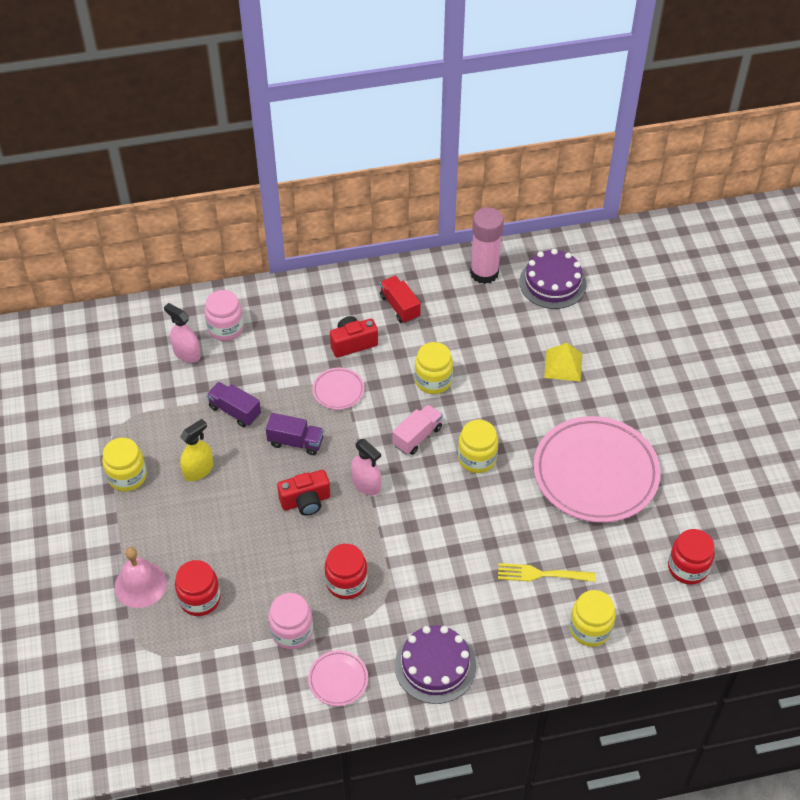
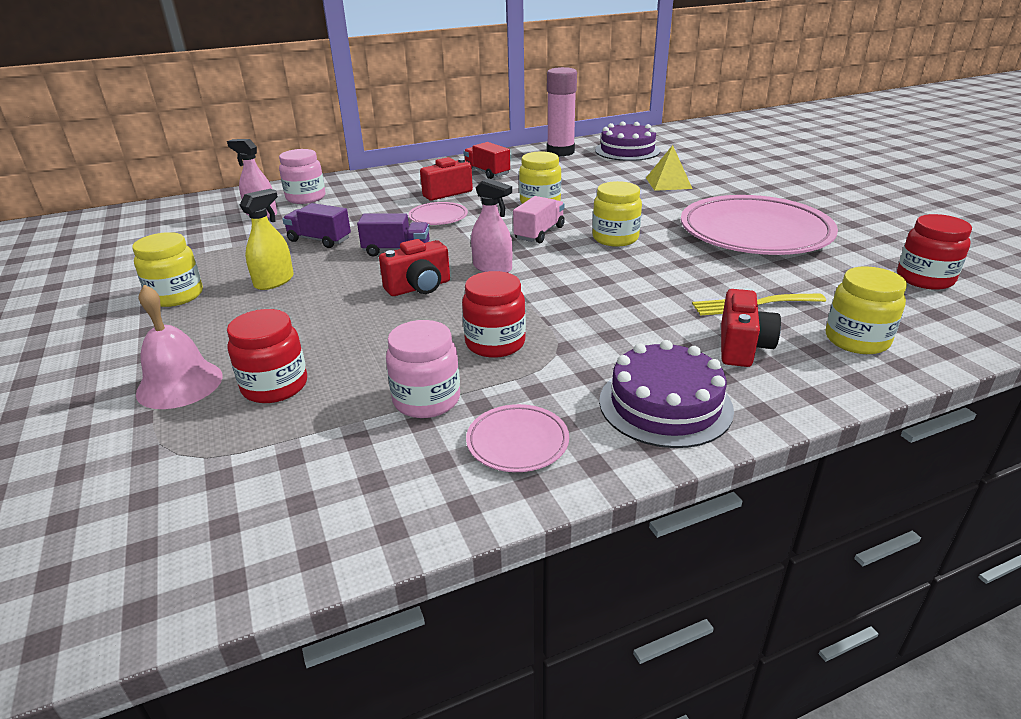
camera: 10 degrees left, 20 degrees down
none -> red camera [721,289,781,367]

